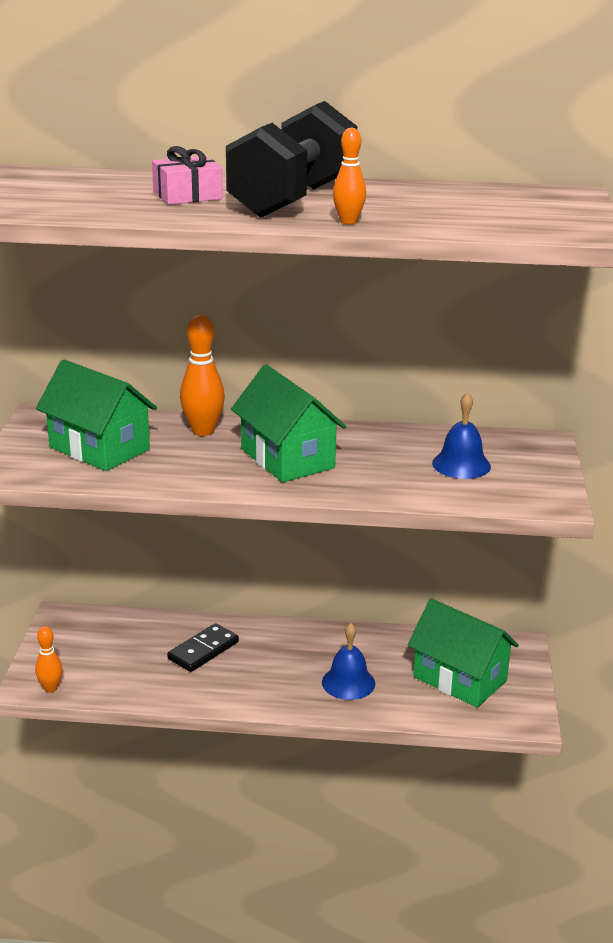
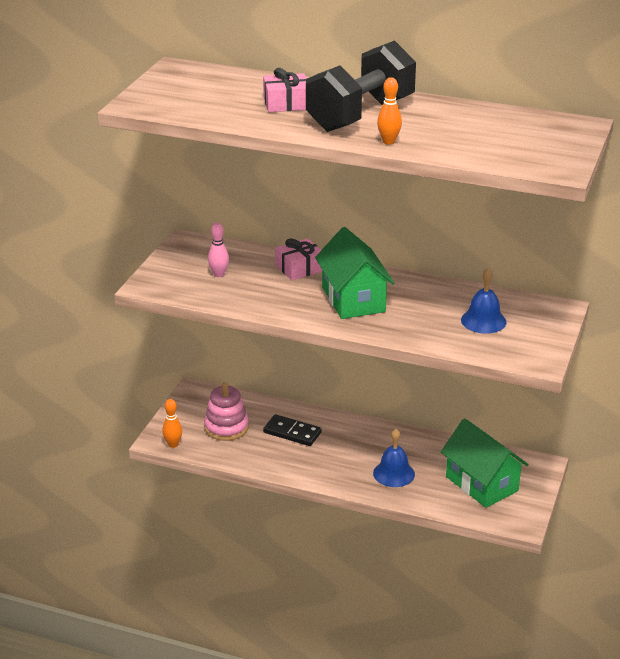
camera: 15 degrees right, 5 degrees up
green house [36,359,157,471] -> pink bowling pin [208,222,229,277]
black domino [167,623,239,672] -> black domino turned 60 degrees clockwise [263,414,322,446]
orange bowling pin [180,314,225,436] -> pink gift [275,238,322,280]
none -> pink stacking toy [204,382,249,441]

